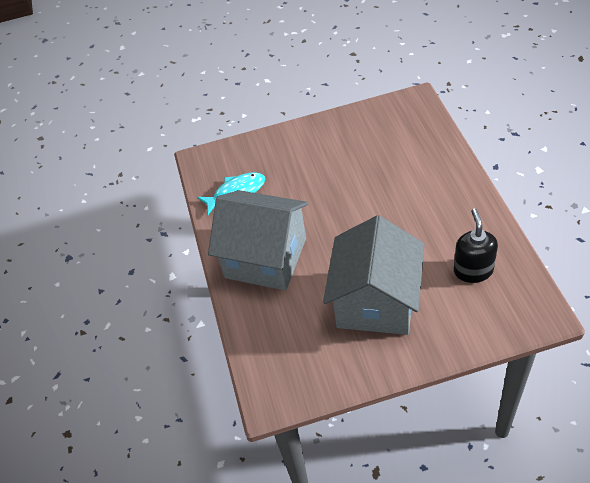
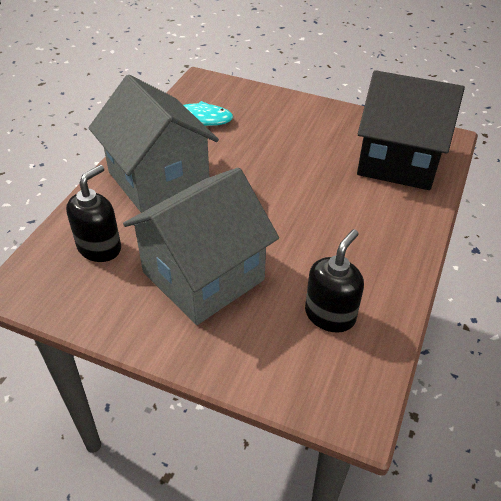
camera: 30 degrees right, 5 degrees down
none -> black soap dispenser [66,165,121,262]
none -> black house [357,70,465,190]

